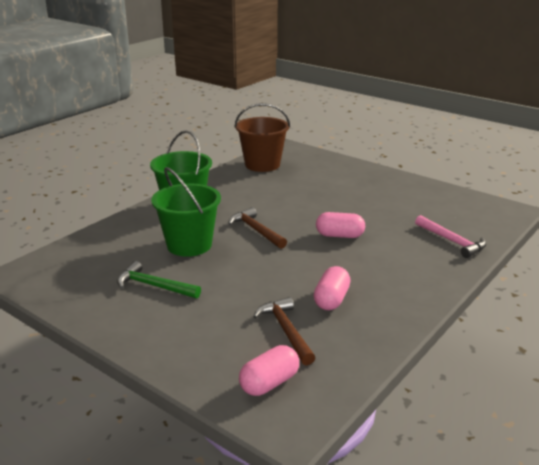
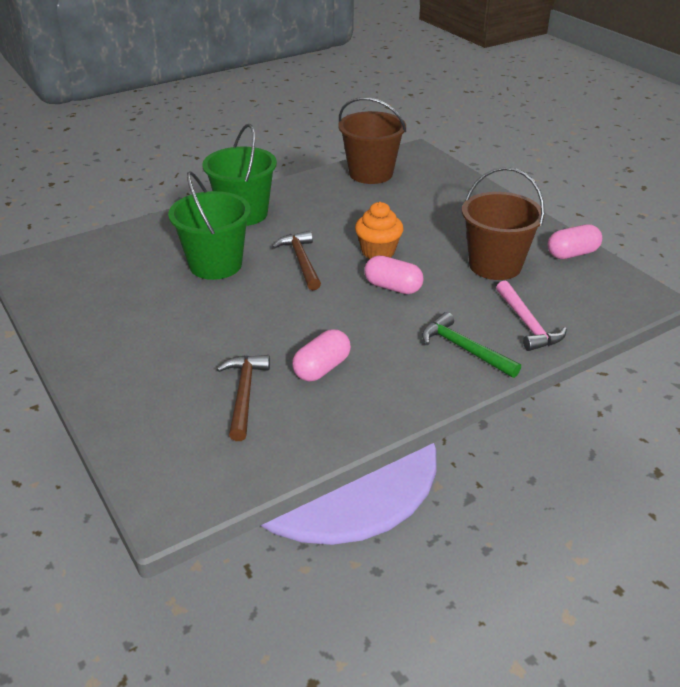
camera: 20 degrees right, 10 degrees up
green hammer [117,261,201,298] -> green hammer moved to [422,312,521,378]
pink capsule [239,345,299,396] -> pink capsule moved to [548,224,602,259]
none -> orange cupcake [355,202,403,259]
none -> brown bucket [462,167,545,280]

